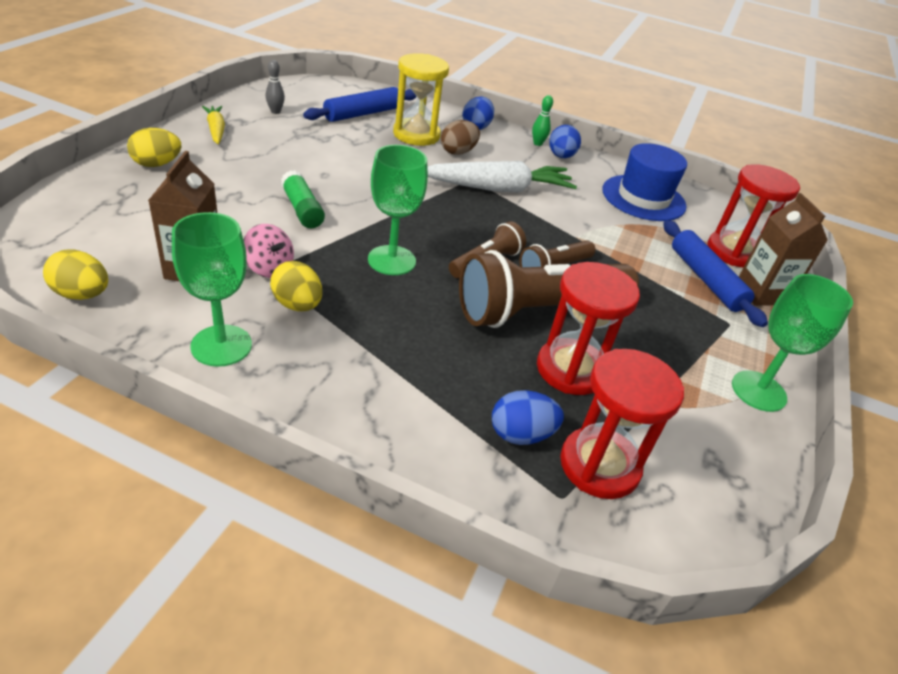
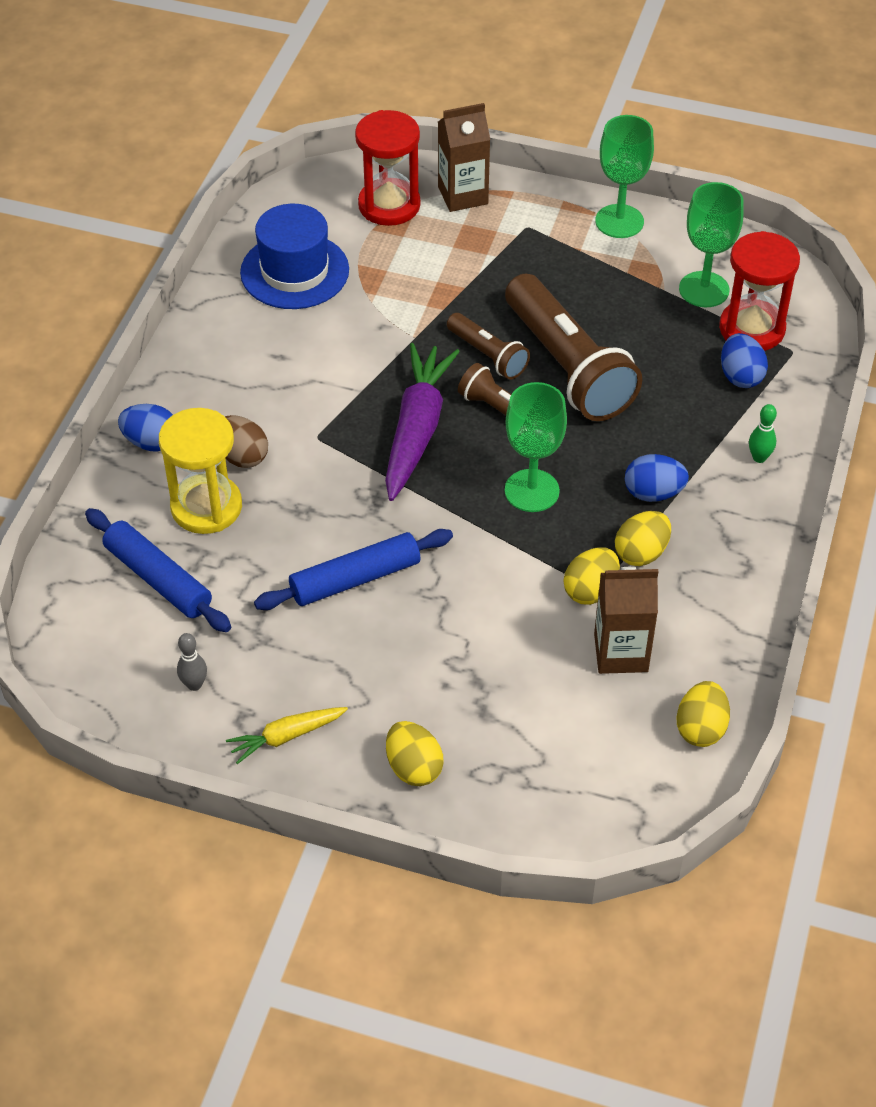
camera: 90 degrees left, 10 degrees up
green goblet [172,212,252,367] -> green goblet moved to [679,182,744,307]
pink spinning top [244,224,294,278] -> yellow egg [564,547,620,605]
green glue stick [281,170,325,228] -> none
white carrot [427,161,577,192] -> none
green bowling pin [532,95,553,146] -> green bowling pin moved to [749,404,777,463]
red hourglass [537,262,640,395] -> none
blue egg [549,125,581,158] -> blue egg moved to [625,454,689,502]
blue rolling pin [663,220,768,327] -> blue rolling pin moved to [254,529,453,610]
none -> purple carrot [385,343,460,501]

